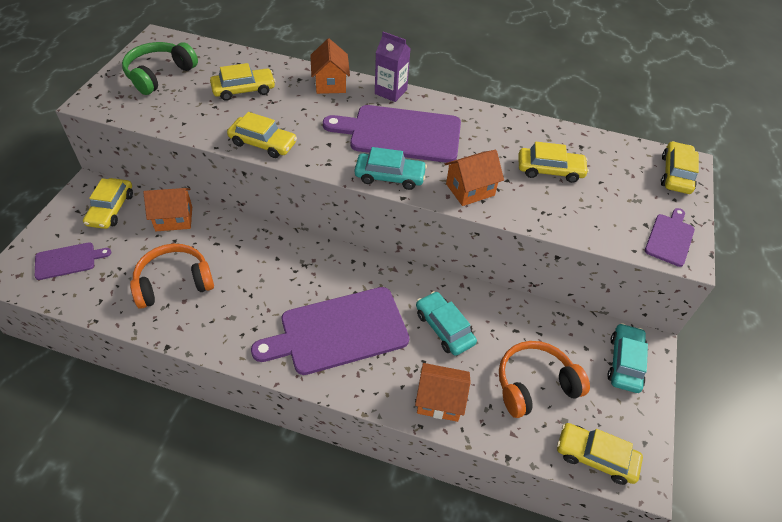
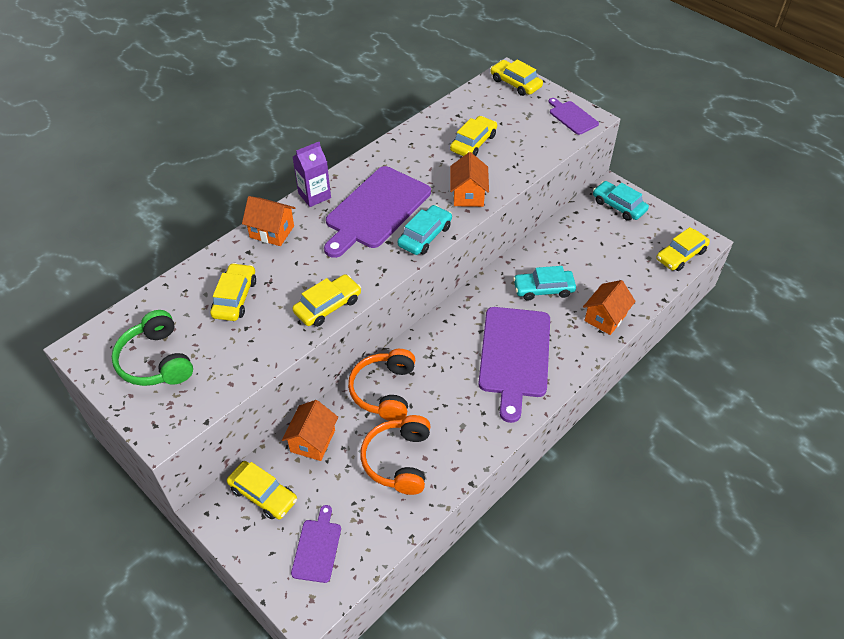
camera: 60 degrees left, 0 degrees up
orange headphones [499,341,590,418] -> orange headphones moved to [348,349,415,421]

